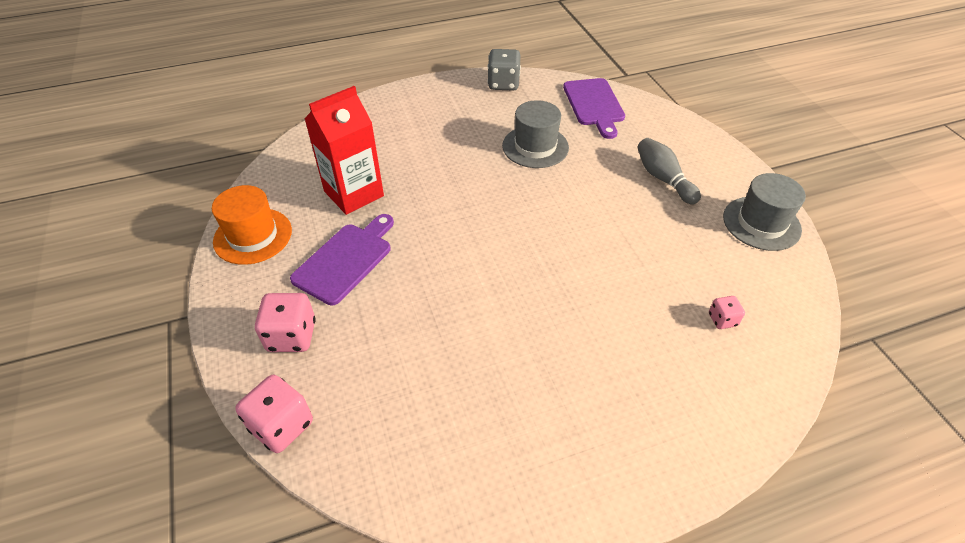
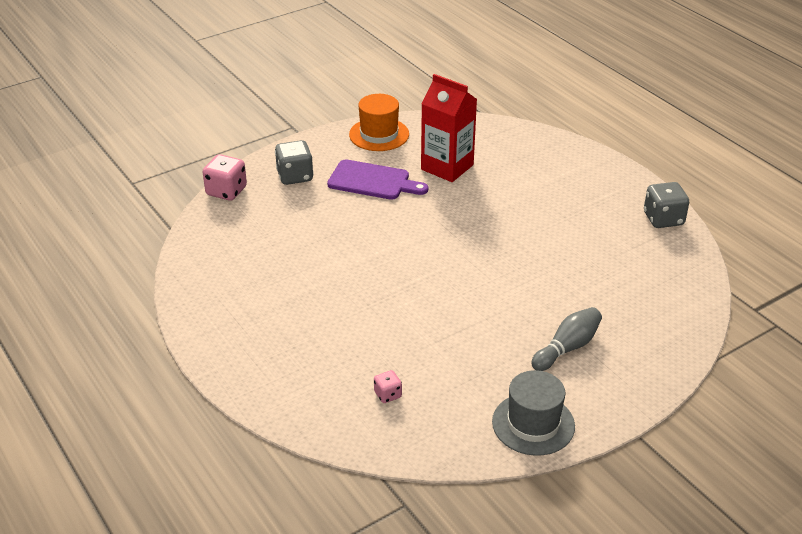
camera: 75 degrees right, 10 degrees down
pink dice [255,293,316,352] -> grey dice [275,140,314,185]
grey hat [502,100,569,168] -> none
purple cutting board [563,78,625,139] -> none

